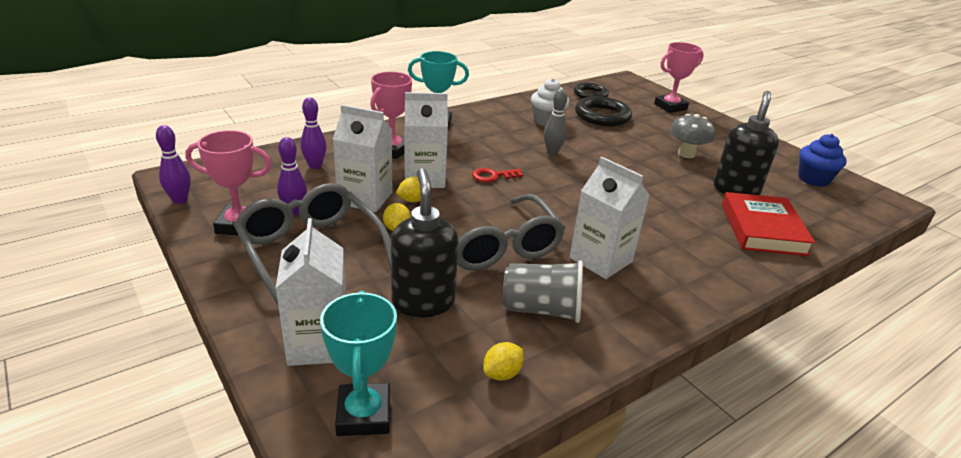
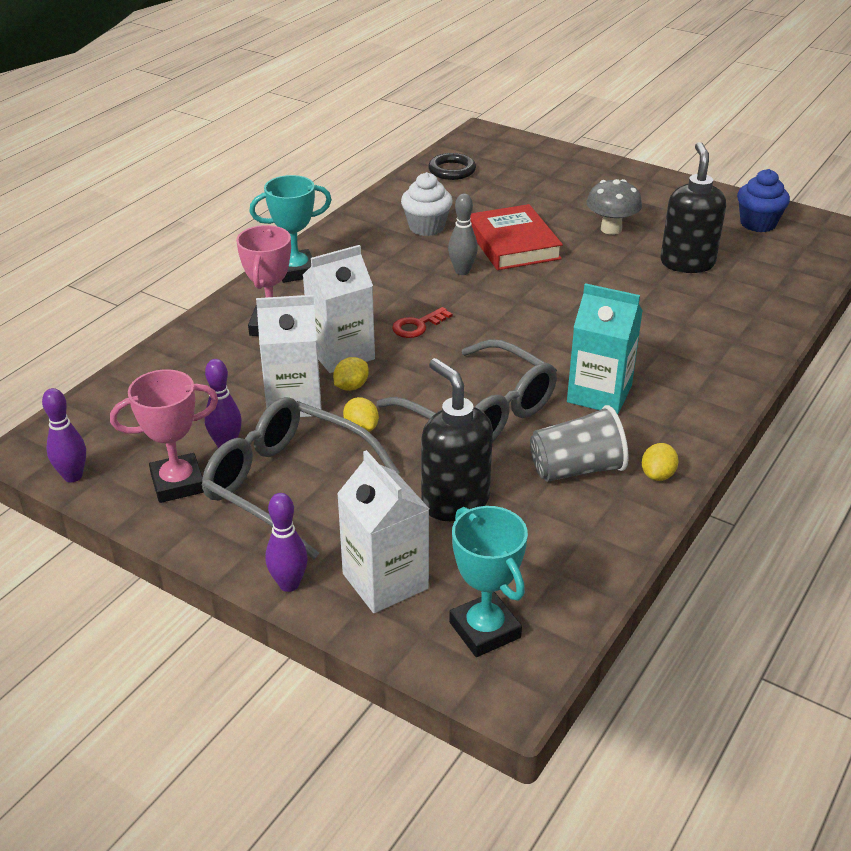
camera: 20 degrees left, 5 degrees up
purple bowling pin [301,98,327,169] -> purple bowling pin moved to [265,493,308,592]
yellow lemon [483,342,524,381] -> yellow lemon moved to [642,443,678,481]
white carton [570,157,650,279] -> turquoise carton [567,283,643,414]
black ring [575,96,632,126] -> none
pink trophy [654,42,704,113] -> none
red book [722,192,816,256] -> red book moved to [470,204,563,270]

